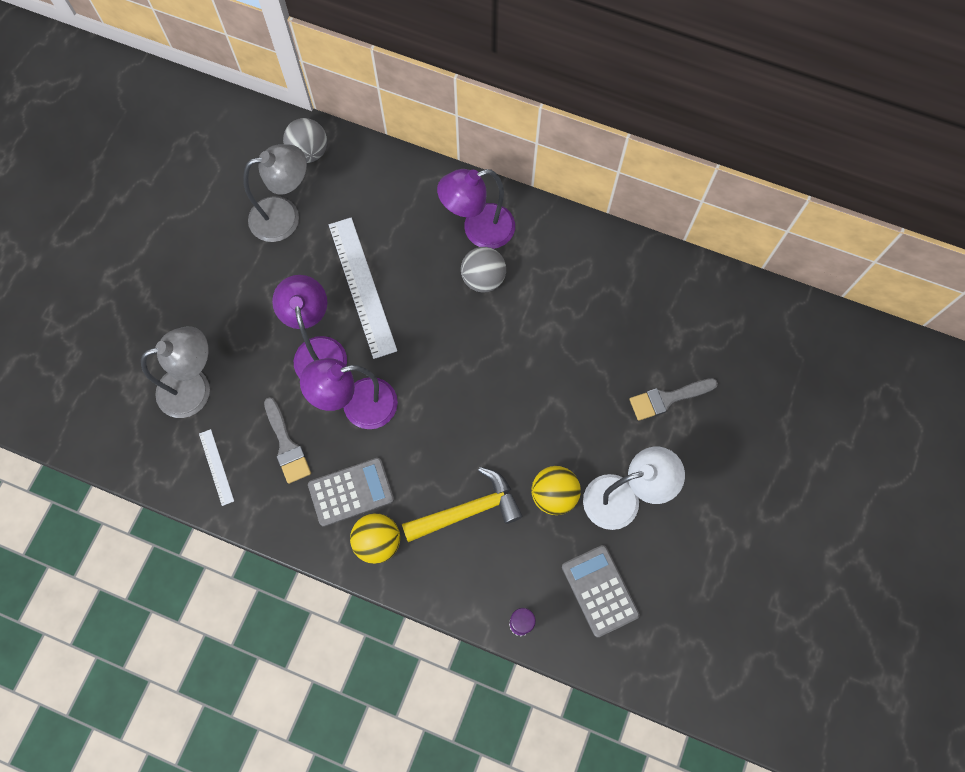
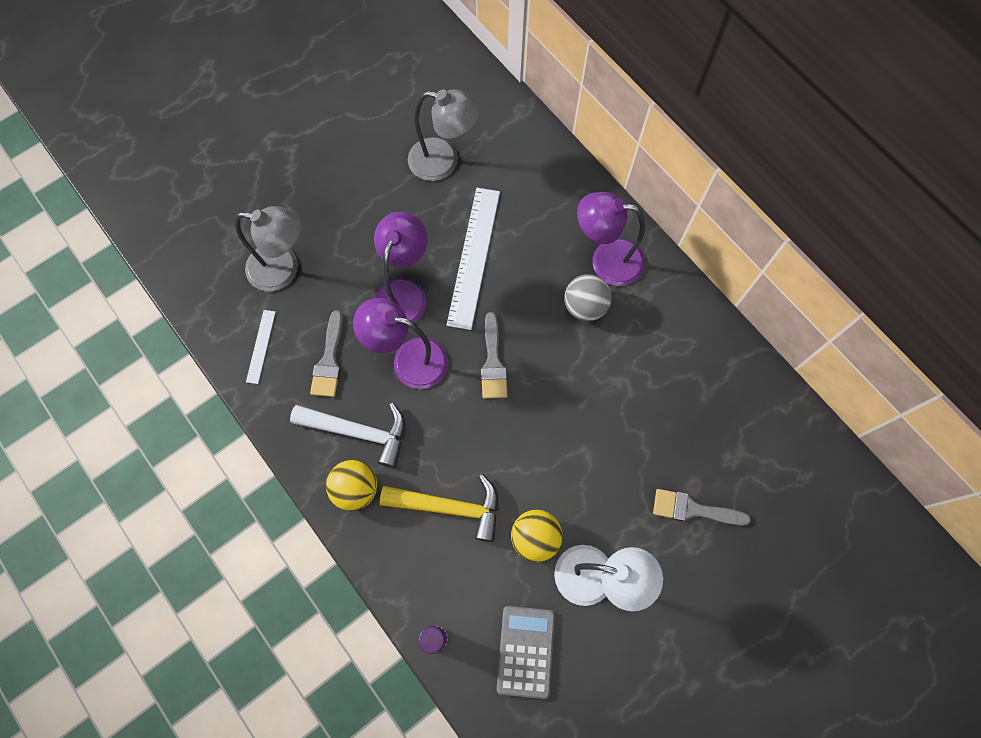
camera: 30 degrees right, 0 degrees up
grey ball [283,118,327,163] -> none
grey calculator [308,458,394,527] -> white hammer [290,403,405,468]
none -> grey brush [481,312,508,399]

